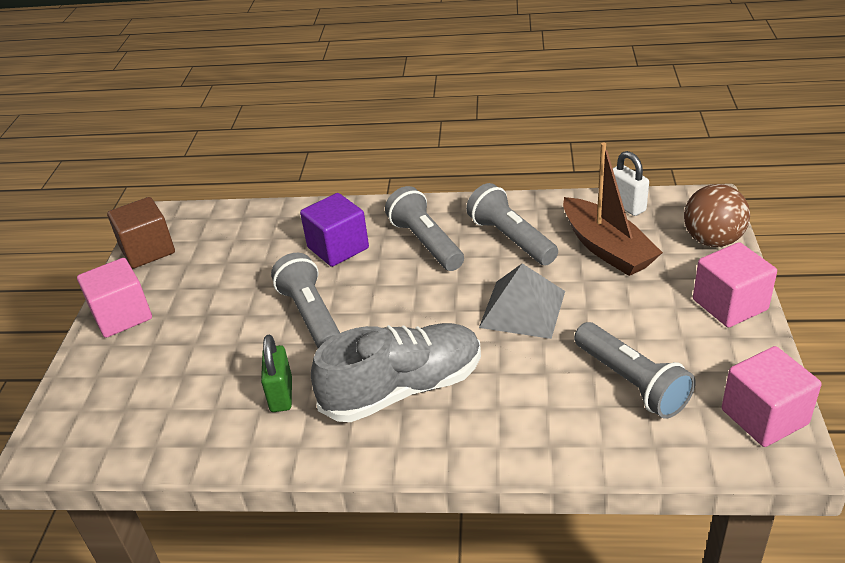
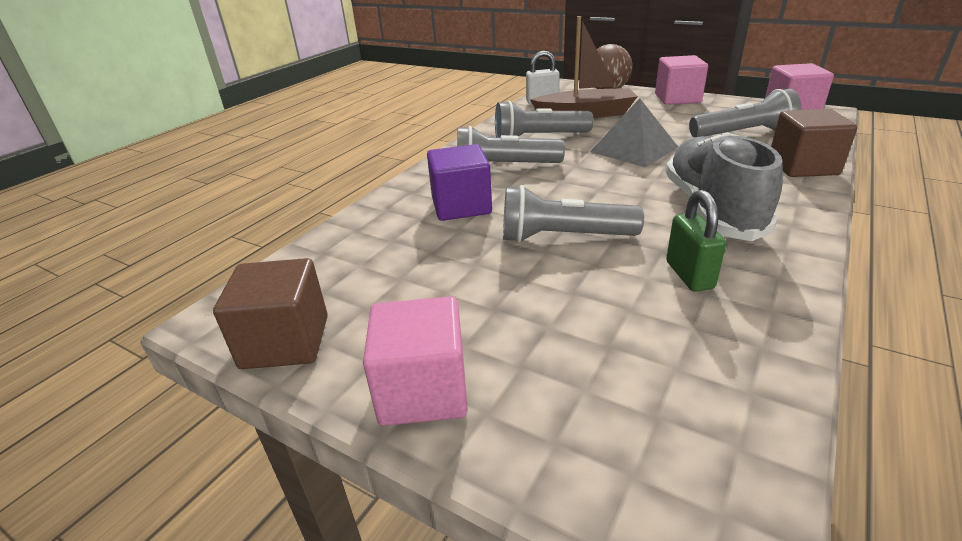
camera: 65 degrees left, 5 degrees down
green padlock [261,334,292,412] -> green padlock turned 60 degrees clockwise [666,190,726,292]
none -> brown cube [771,109,858,177]

